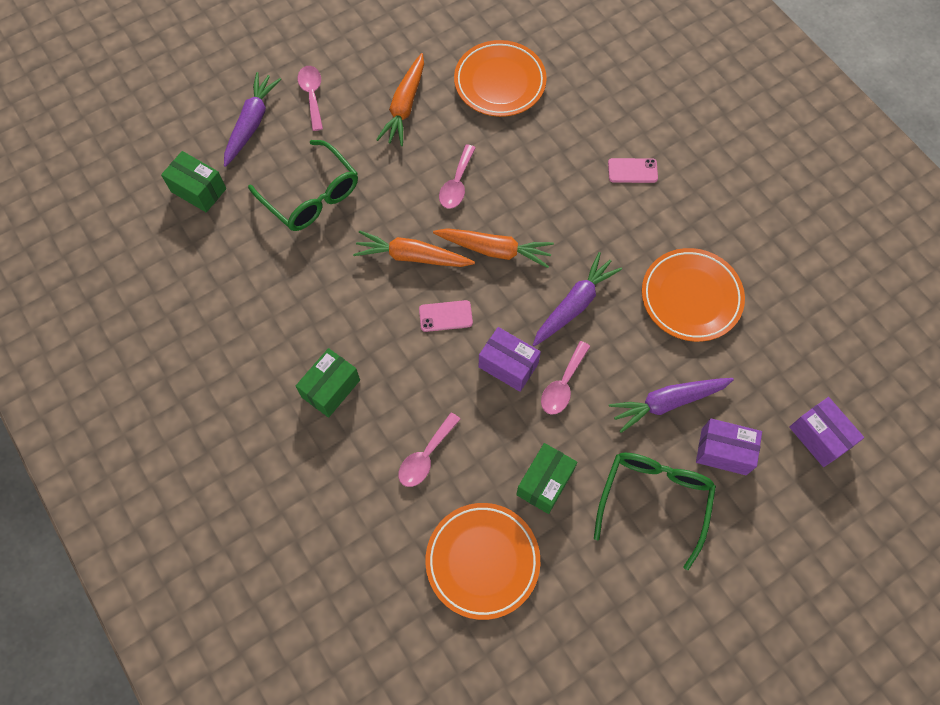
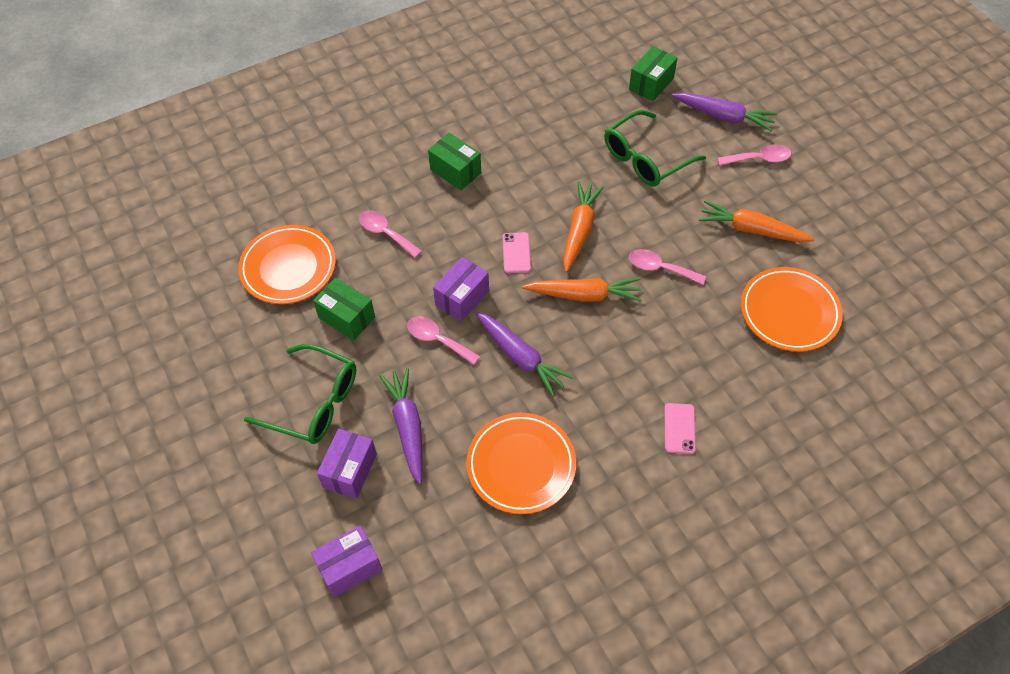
camera: 95 degrees right, 10 degrees down
orange carrot [433,228,554,268] -> orange carrot turned 105 degrees counterclockwise [522,278,642,302]

